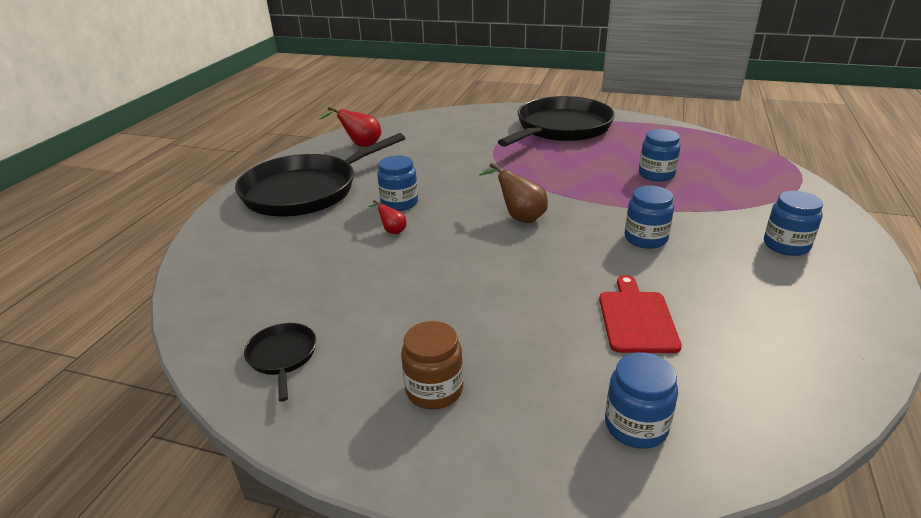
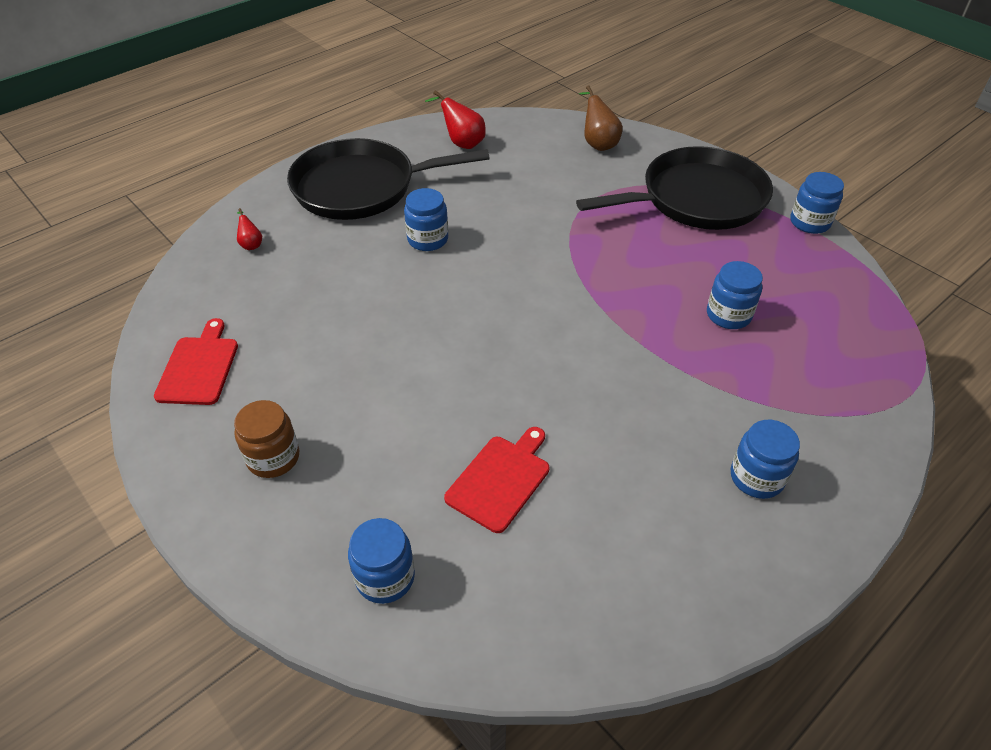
camera: 30 degrees right, 15 degrees up
black pan [244,323,316,402] -> red cutting board [154,318,238,405]
red pear [368,200,406,234] -> red pear moved to [237,208,262,250]
brown pear [479,163,548,223] -> brown pear moved to [579,85,623,151]
blue jar [625,185,674,249] -> blue jar moved to [790,172,844,234]

